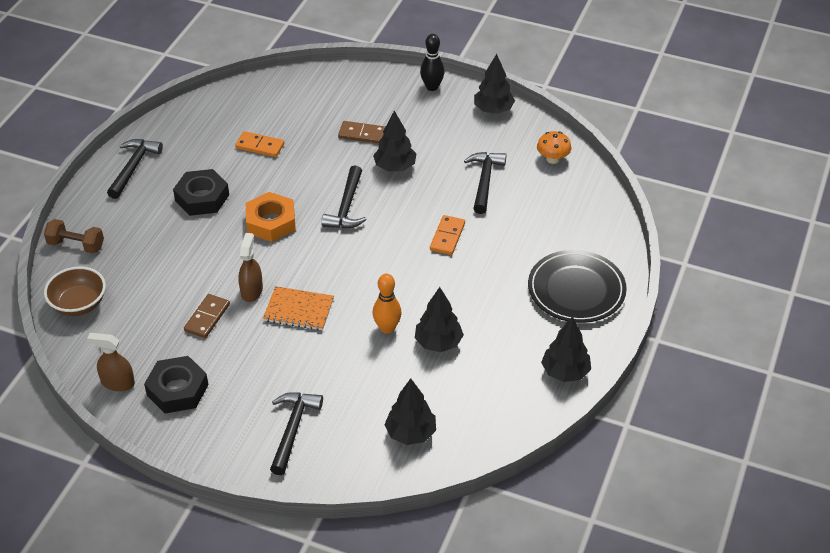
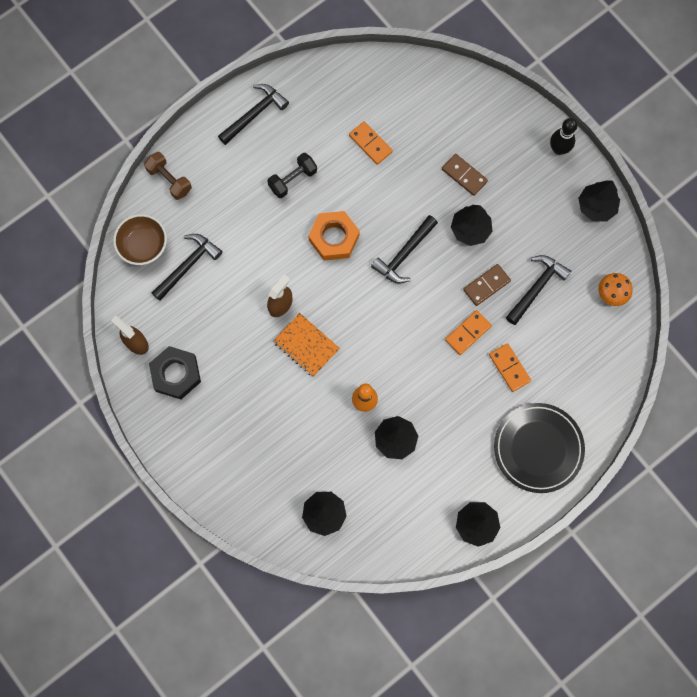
camera: 30 degrees right, 30 degrees up
black nut [173,169,229,216] -> black dumbbell [267,153,317,198]
brown domino [184,294,230,338] -> brown domino moved to [463,264,511,306]
black hammer [270,392,323,475] -> black hammer moved to [152,234,222,301]
none -> orange domino [489,343,531,392]

